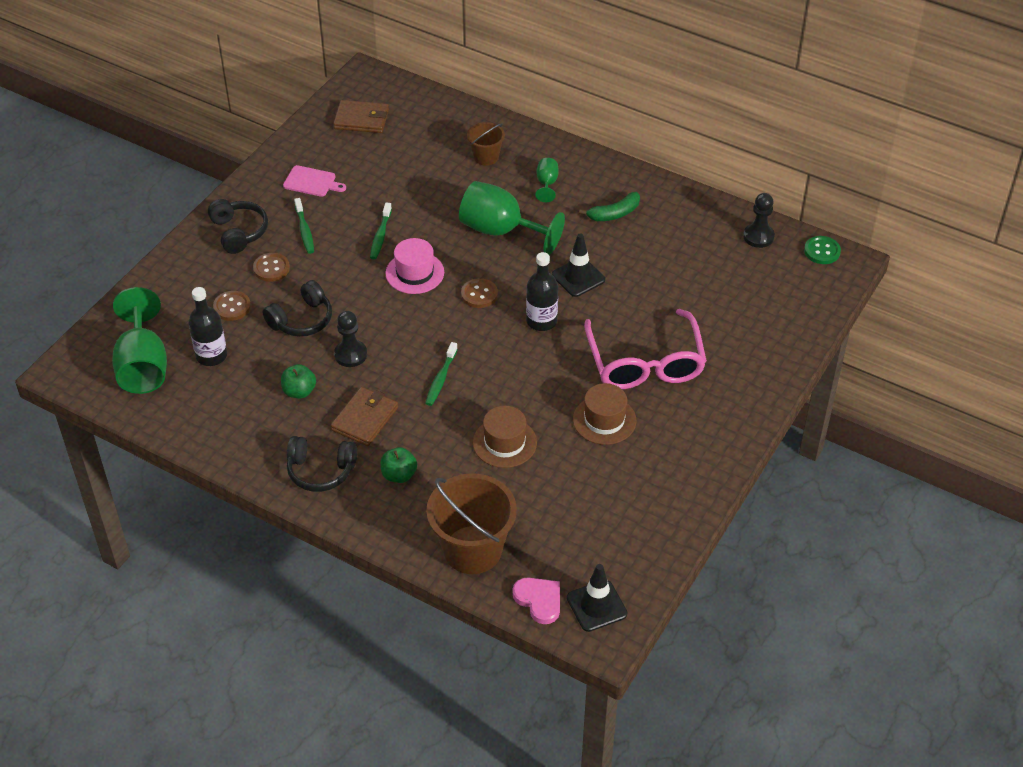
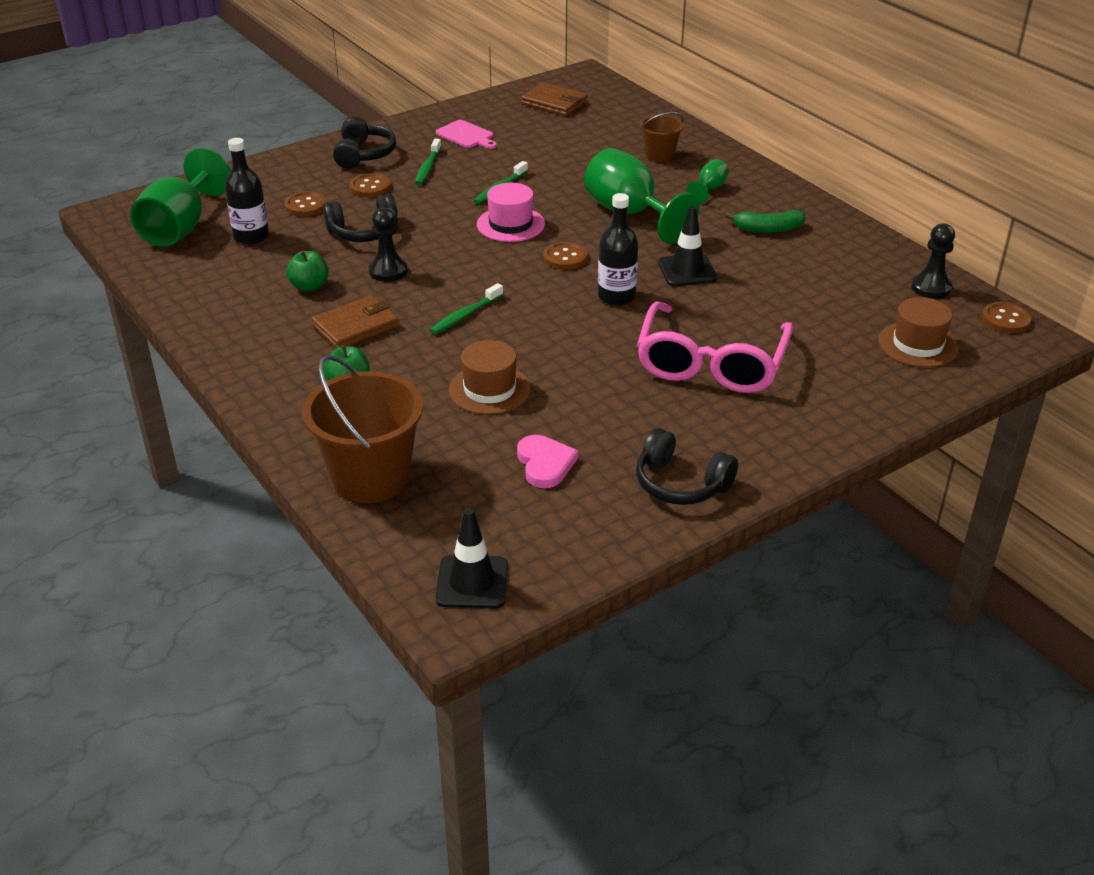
camera: 25 degrees right, 10 degrees down
black headphones [287,436,357,492] -> black headphones moved to [636,428,738,505]
pink heart [513,577,560,624] -> pink heart moved to [517,435,578,488]
brown hat [573,383,636,445] -> brown hat moved to [878,297,959,367]
green button [804,236,841,264] -> brown button [982,302,1032,333]

